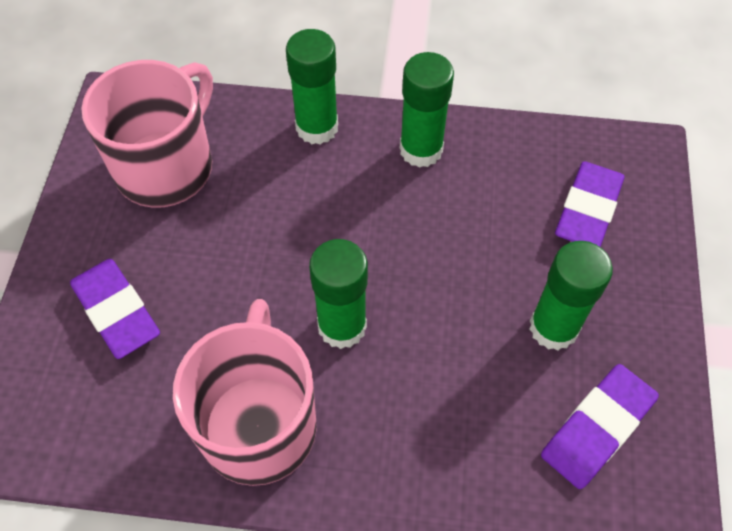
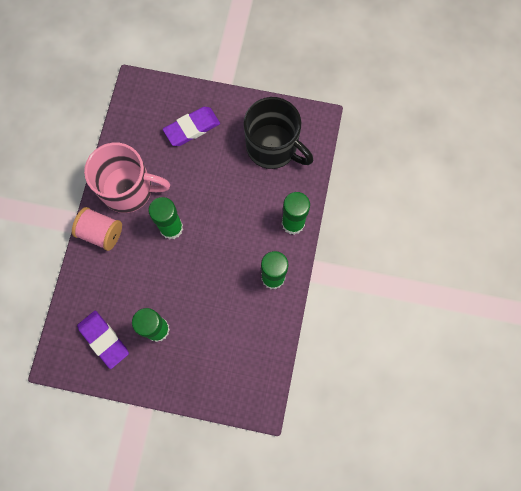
camera: 95 degrees right, 15 degrees up
pink mug [81,60,213,208] -> black mug [244,97,313,169]
purple eraser [555,161,625,247] -> none
none -> pink spool [72,207,122,251]

